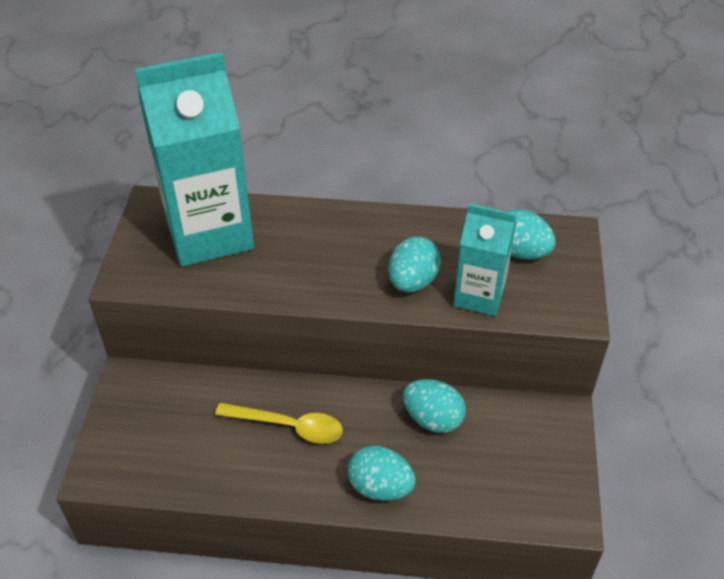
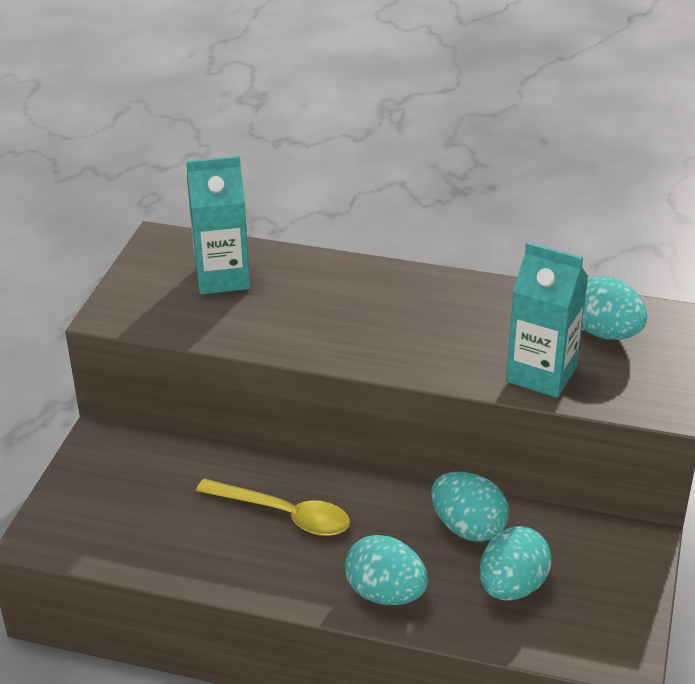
camera: 10 degrees right, 10 degrees down
turquoise carton [135,52,254,267] -> turquoise carton [186,156,250,294], size x0.55
turquoise egg [389,237,441,292] -> turquoise egg moved to [479,526,552,601]

